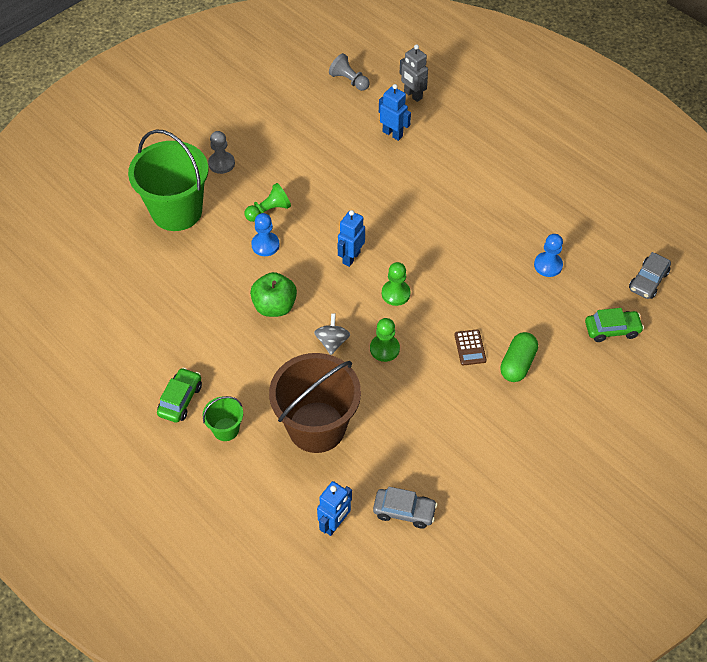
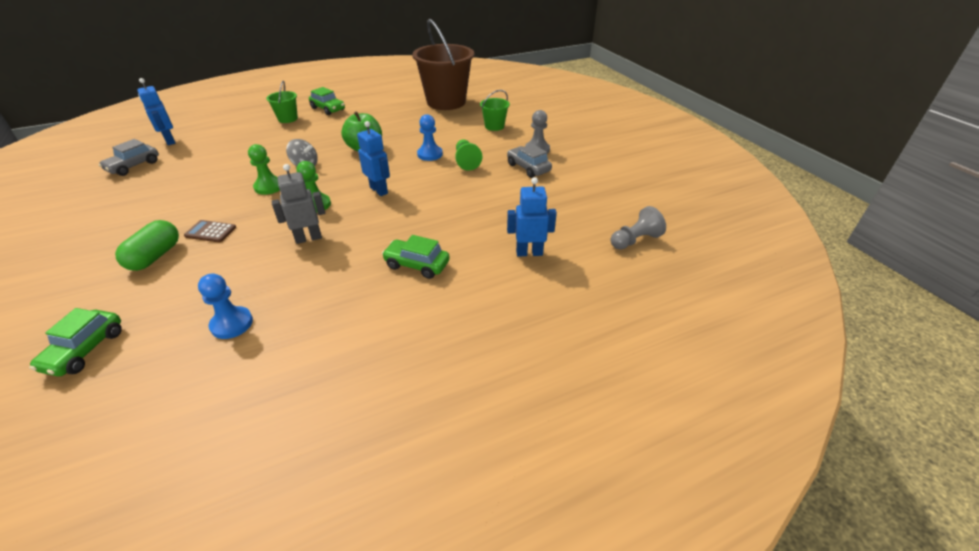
camera: 110 degrees right, 15 degrees down
green bucket [128,129,208,231] -> green bucket [480,90,510,131], size x0.45
brown bucket [269,353,361,453] -> brown bucket moved to [412,19,474,110]
blue robot [379,84,411,141] -> blue robot turned 150 degrees counterclockwise [507,177,557,257]
grey robot [399,44,428,102] -> grey robot moved to [272,164,325,244]
green capsule [500,332,538,382] -> green capsule turned 60 degrees clockwise [115,220,179,271]
grey car [629,252,671,299] -> grey car moved to [507,144,552,178]
none -> green car [382,235,450,279]

